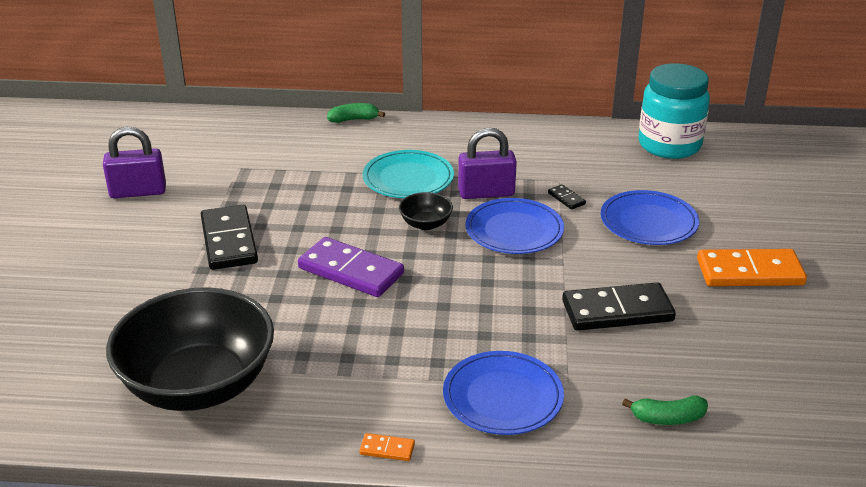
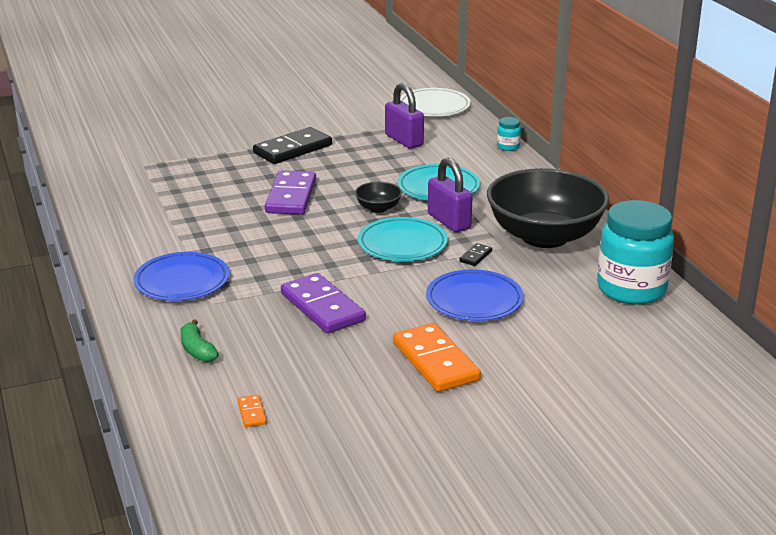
camera: 65 degrees right, 5 degrees down
purple padlock [103,127,166,198] -> purple padlock moved to [385,83,424,149]
black bowl [106,287,274,411] -> black bowl moved to [487,168,609,248]
green banana [327,103,385,123] -> turquoise jar [497,117,521,151]
orange domino [360,433,415,461] -> orange domino moved to [237,395,267,427]
blue plate [466,198,564,254] -> turquoise plate [358,217,448,261]
black domino [562,282,676,331] -> purple domino [281,273,366,333]
none -> white plate [400,88,471,116]

